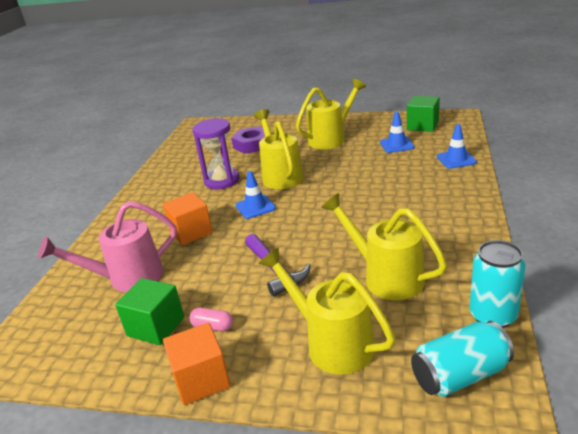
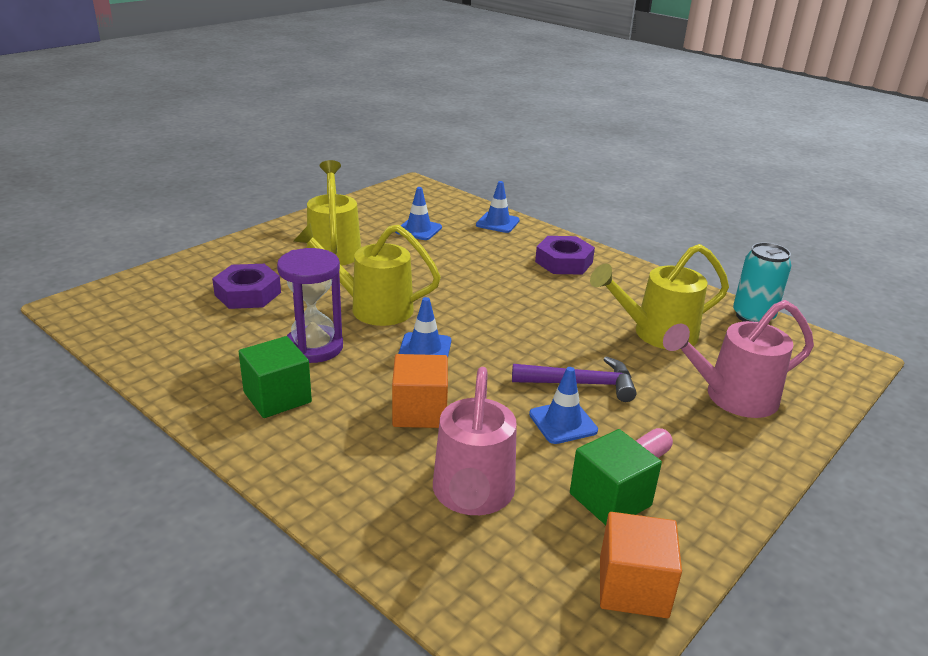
camera: 65 degrees left, 0 degrees up
orange cube [163,323,230,405] -> orange cube moved to [600,512,682,618]
yellow watering can [258,247,395,375] -> pink watering can [663,300,814,418]
green cube [407,96,440,132] -> green cube moved to [239,336,312,418]
turquoise can [411,321,514,397] -> none
none -> blue traffic cone [529,367,598,444]
none -> purple nut [535,236,595,275]

